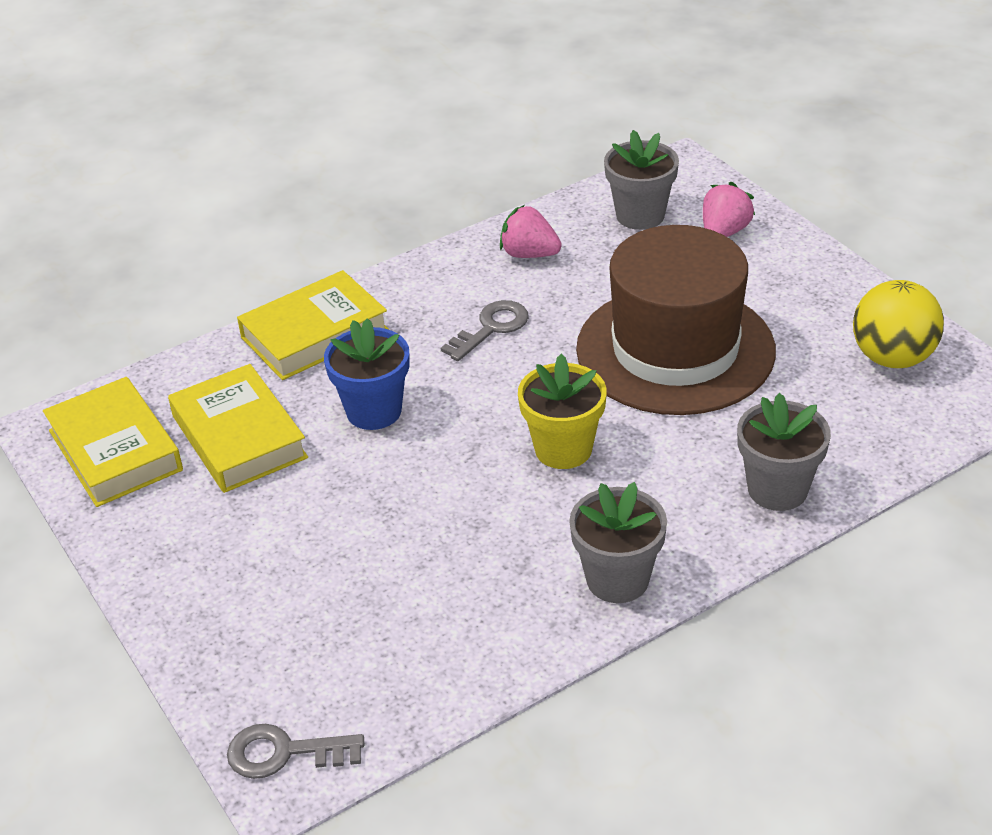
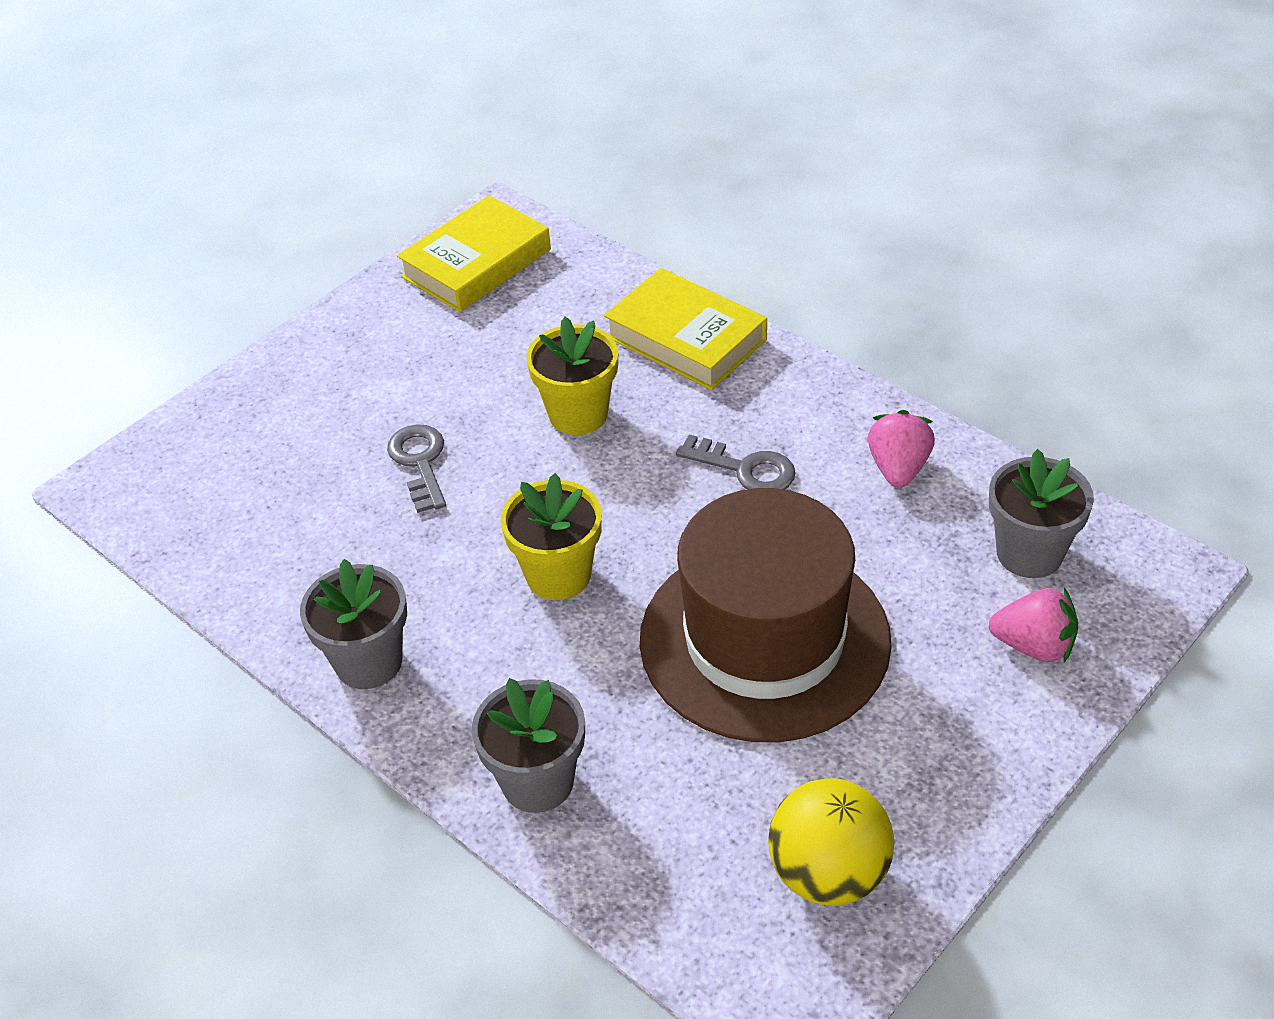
camera: 75 degrees right, 5 degrees up
yellow book [168,364,308,493] -> none
grey key [227,724,364,779] -> grey key moved to [387,424,446,513]
blue flower pot [324,318,410,430] -> yellow flower pot [526,317,618,435]

